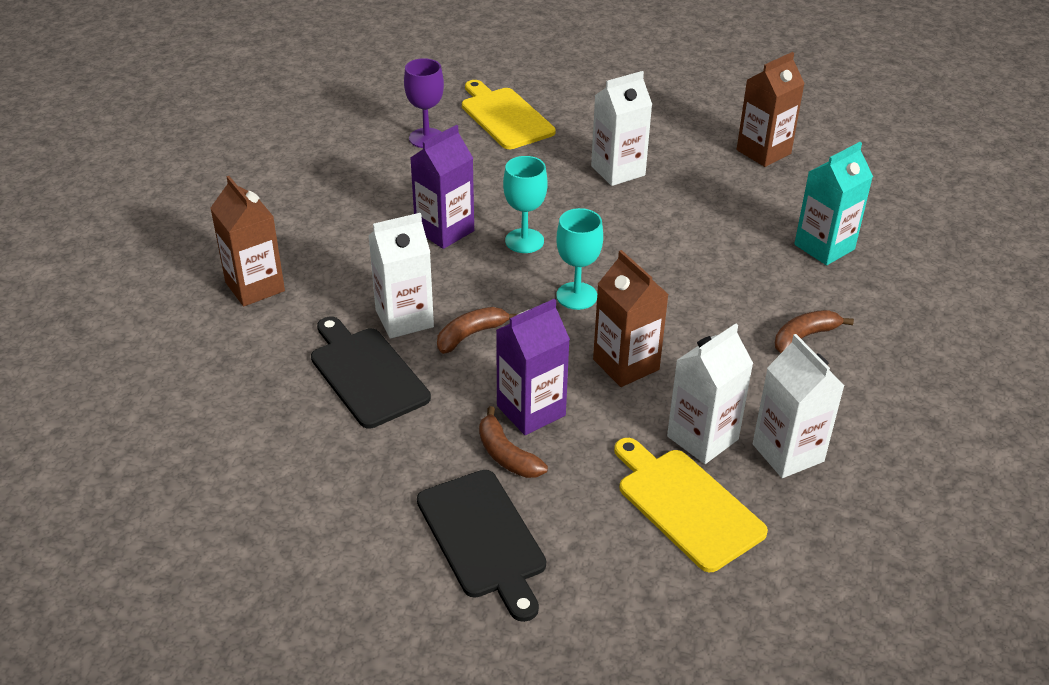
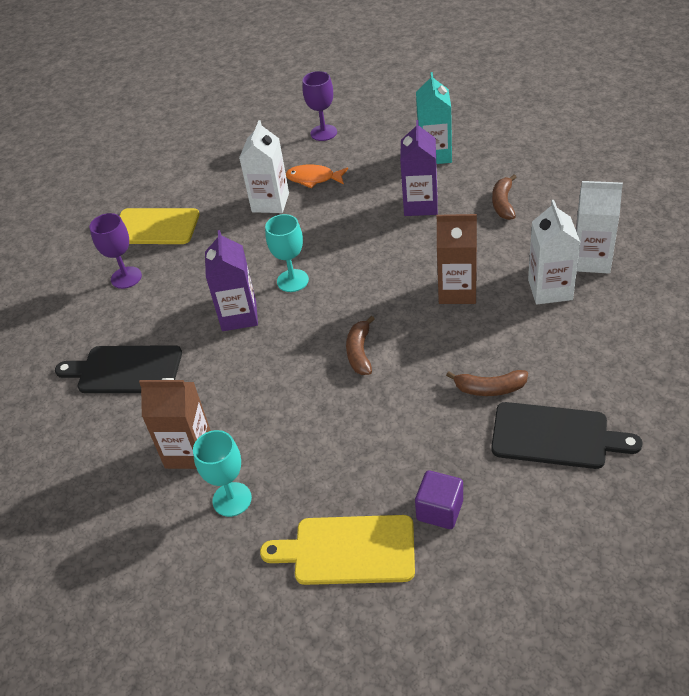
camera: 45 degrees left, 5 degrees up
black cutting board [311,317,431,429] -> black cutting board moved to [55,345,182,393]
white carton [369,213,434,339] -> none
purple carton [496,299,570,435] -> purple carton moved to [400,120,438,216]
turquoise goblet [556,208,603,310] -> turquoise goblet moved to [193,430,252,517]
yellow cutting board [614,438,768,572] -> yellow cutting board moved to [260,515,415,585]
brown carton [737,52,805,167] -> purple goblet [302,71,337,141]
none -> orange fish [286,164,348,189]
none -> purple cube [415,470,463,529]

